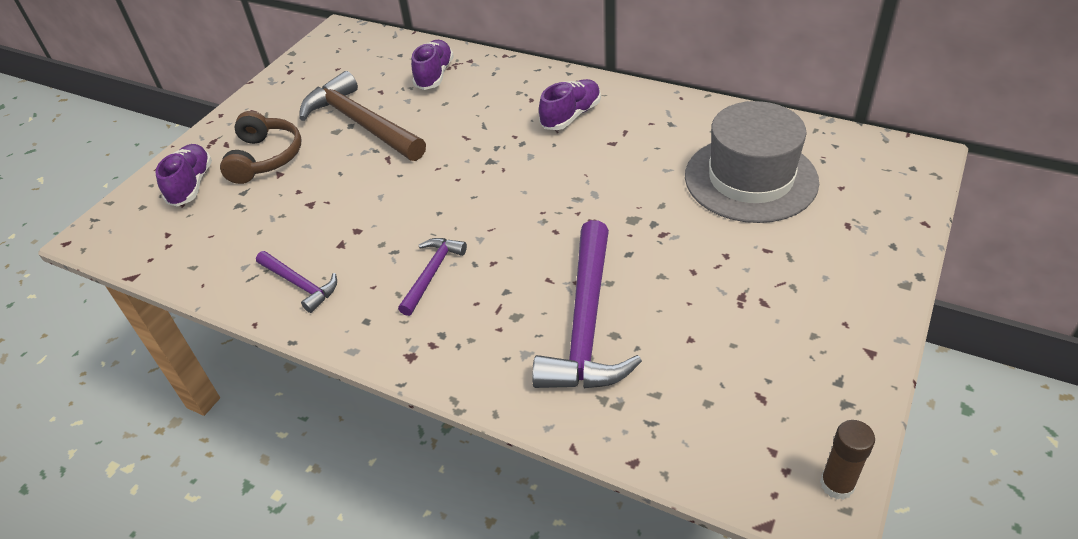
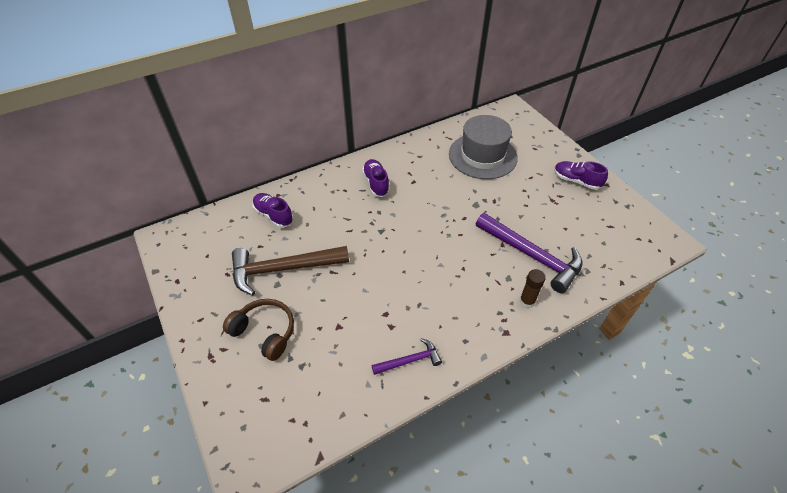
camera: 60 degrees left, 5 degrees up
purple shoe [155,144,212,206] -> purple shoe moved to [554,161,608,190]
purple hammer [398,238,467,316] -> none
brown glue stick [820,420,875,500] -> brown glue stick moved to [520,269,546,308]

